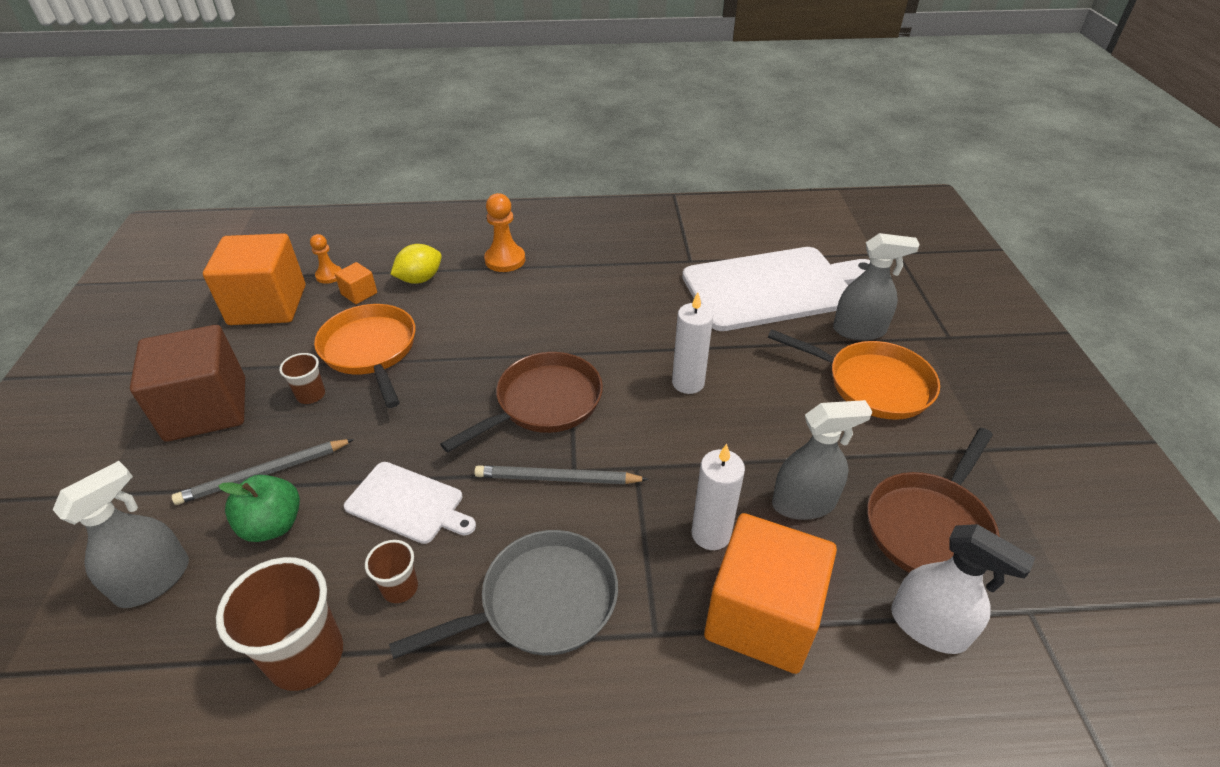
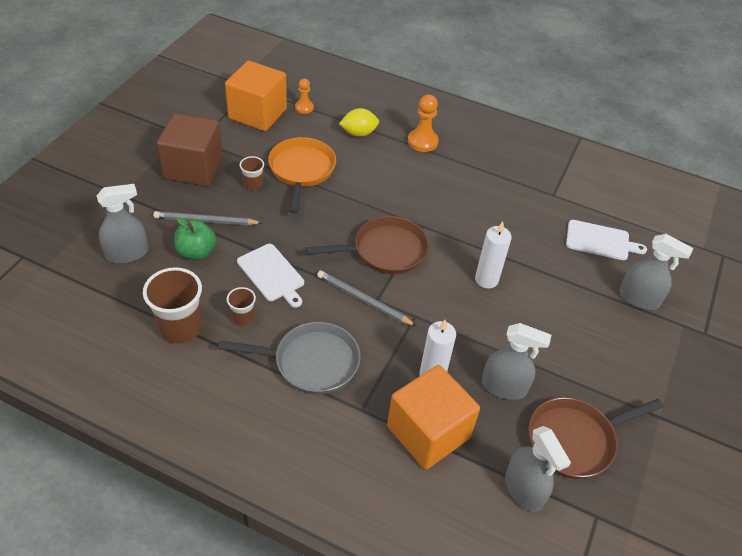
camera: 25 degrees right, 5 degrees up
orange cube [335,262,377,304] -> none
white cutting board [682,247,870,331] -> white cutting board [566,220,647,260], size x0.50
orange pan [768,330,940,420] -> none
white spray bottle [891,524,1035,654] -> grey spray bottle [505,426,571,512]

